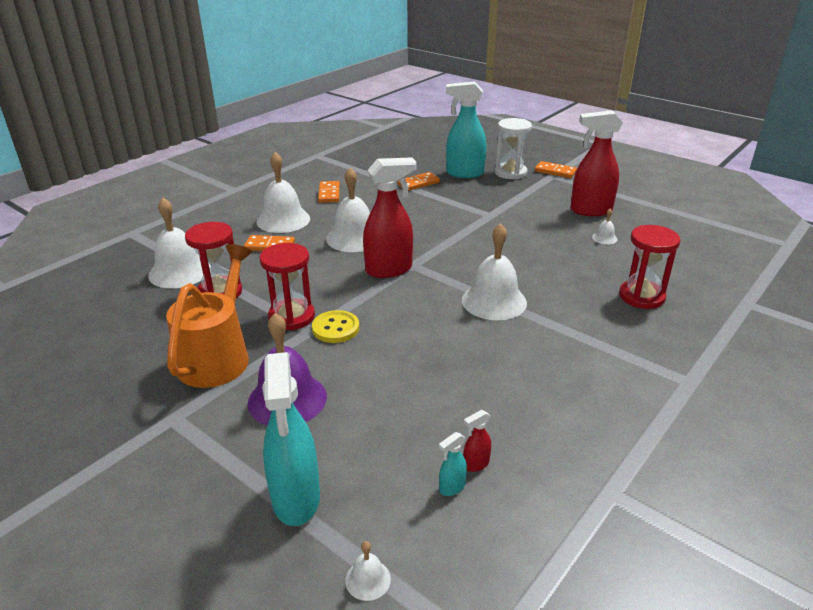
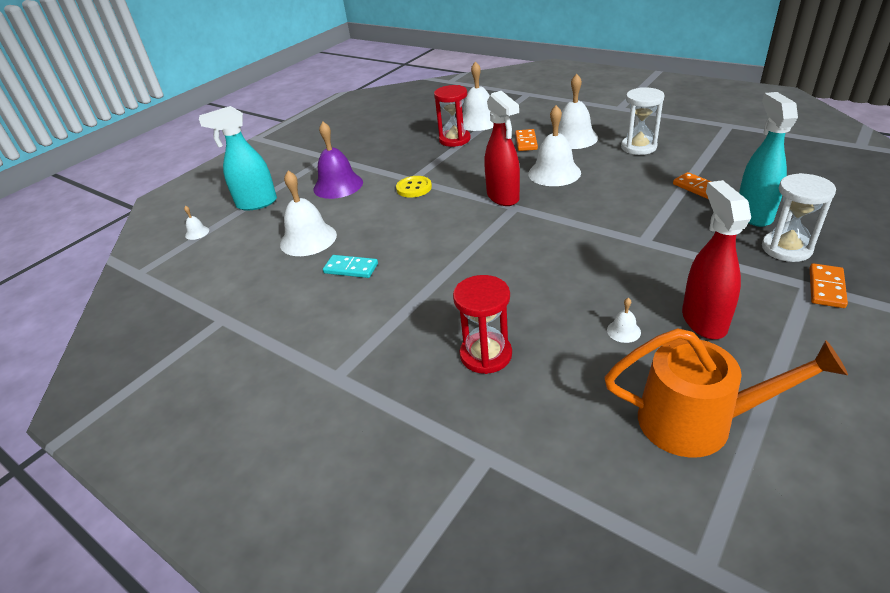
camera: 90 degrees right, 5 degrees up
orange watering can [166,244,252,388] -> orange watering can moved to [605,328,848,458]
red hourglass [259,243,315,330] -> none
orange domino [318,181,340,203] -> white hourglass [621,87,665,155]
turquoise spray bottle [439,432,467,496] -> none
white bell [462,223,527,320] -> white bell moved to [280,171,337,256]
red spray bottle [463,410,491,472] -> none
none -> turquoise domino [323,255,378,278]

